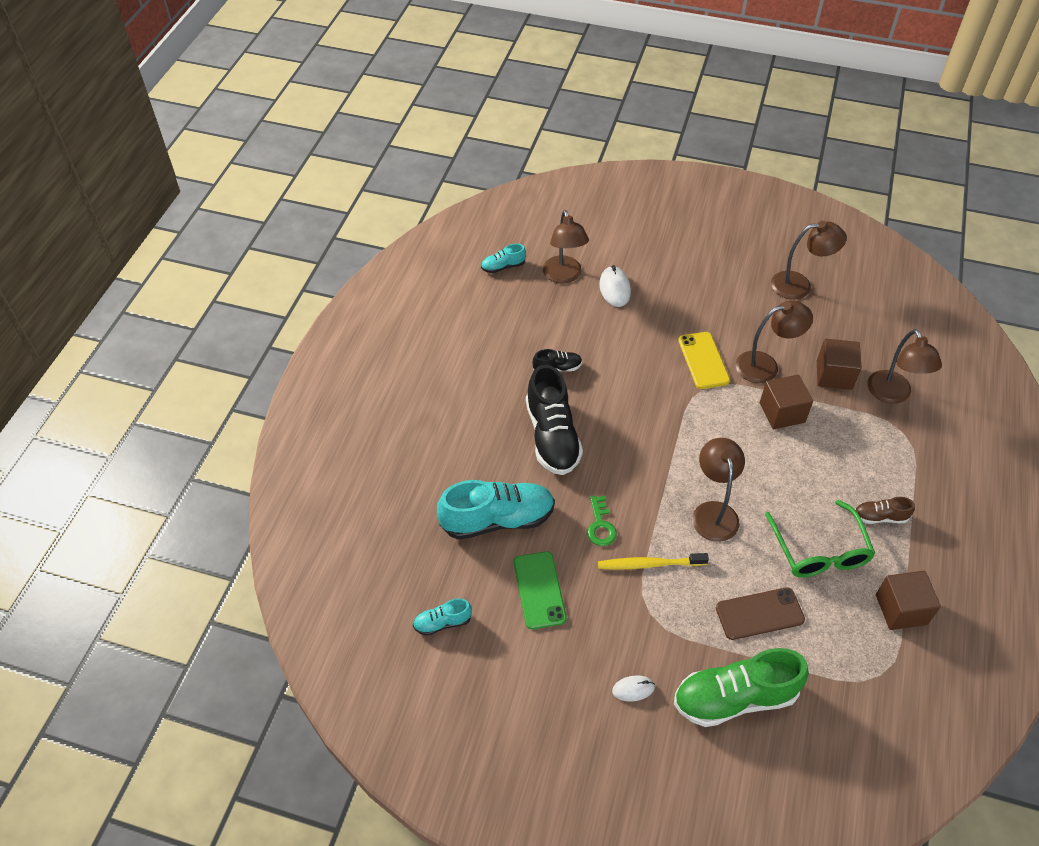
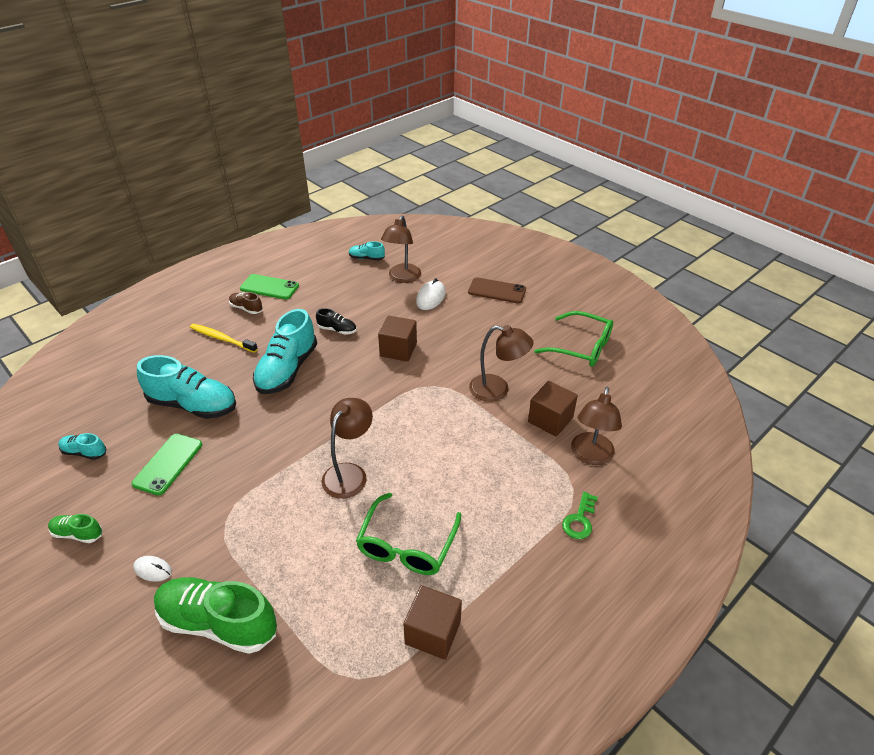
camera: 30 degrees right, 10 degrees down
black shoe [526,365,583,475] -> turquoise shoe [253,309,317,394]
green key [587,496,617,546] -> green key moved to [562,492,598,539]
yellow toothbrush [598,553,709,570] -> yellow toothbrush moved to [190,324,258,353]
yellow phone [678,332,730,389] -> none
brown phone [716,587,805,640] -> brown phone moved to [468,277,526,303]
brown cube [760,375,813,429] -> brown cube moved to [378,316,417,362]
brown lamp [771,221,847,300] -> green glasses [534,311,613,367]
brown shoe [855,497,915,524] -> brown shoe moved to [229,292,263,314]
none -> green shoe [48,514,102,543]
none -> green phone [240,274,299,299]

